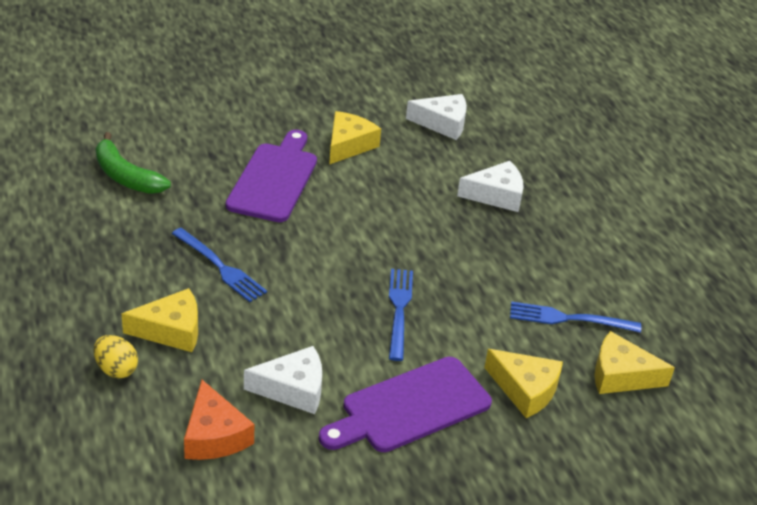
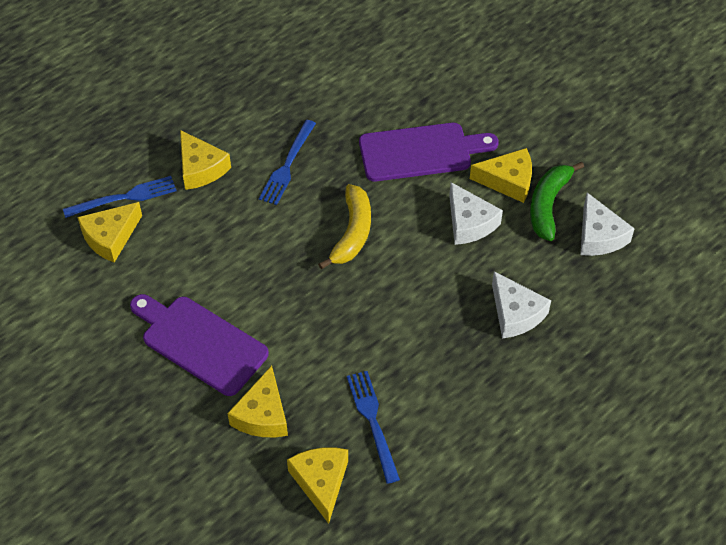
camera: 70 degrees right, 15 degrees up
yellow egg [94,335,138,379] -> none
green banana [96,132,171,194] -> green banana moved to [530,162,584,241]
orange cheese [184,380,254,460] -> yellow cheese [77,202,142,263]
white cheese [244,346,322,414] -> white cheese moved to [449,182,503,245]
blue fork [389,269,413,361] -> blue fork moved to [63,176,177,218]
none -> yellow banana [318,184,371,270]

